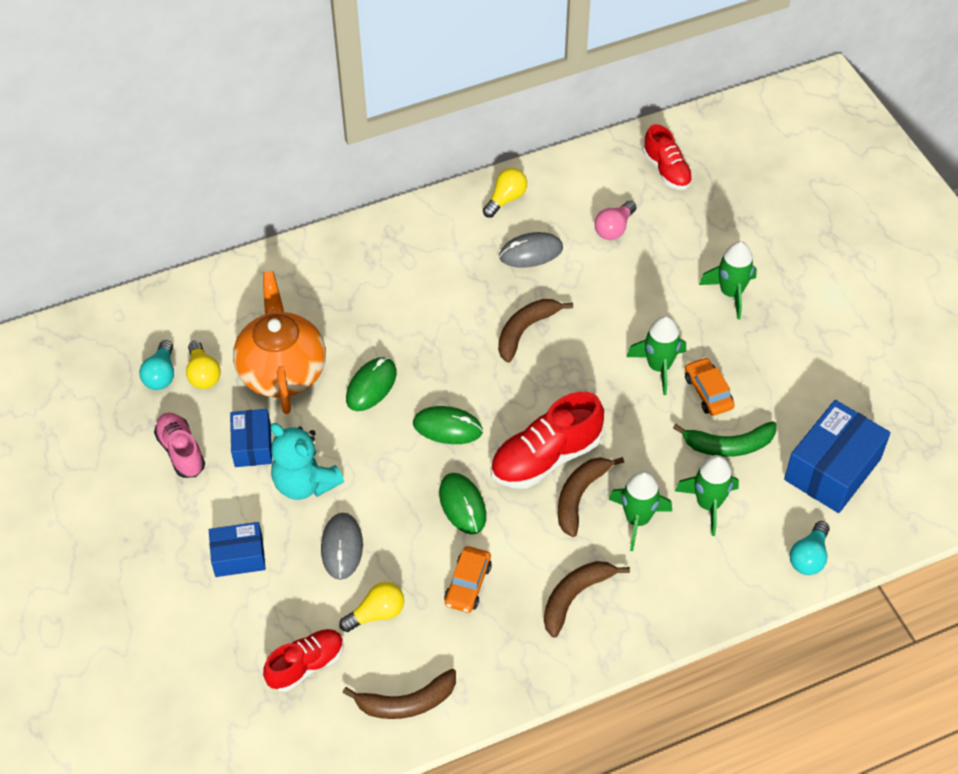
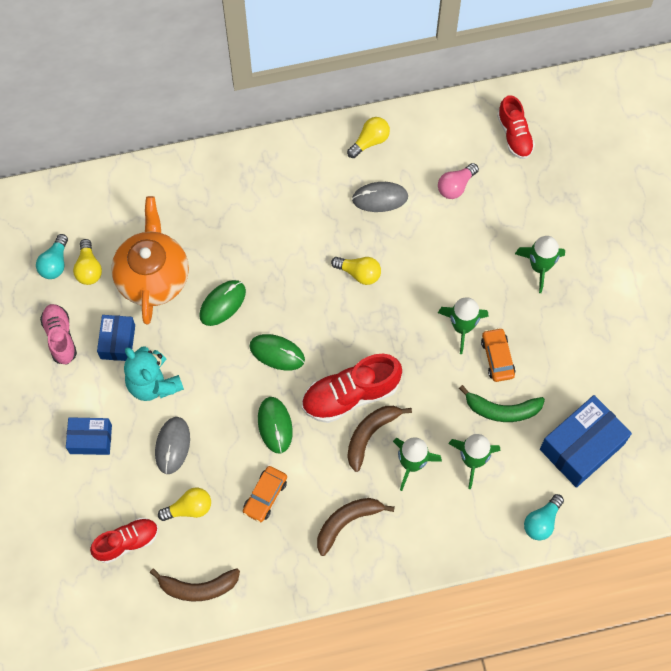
camera: 10 degrees right, 15 degrees up
brown banana [498,299,573,363] -> yellow light bulb [331,257,381,285]

